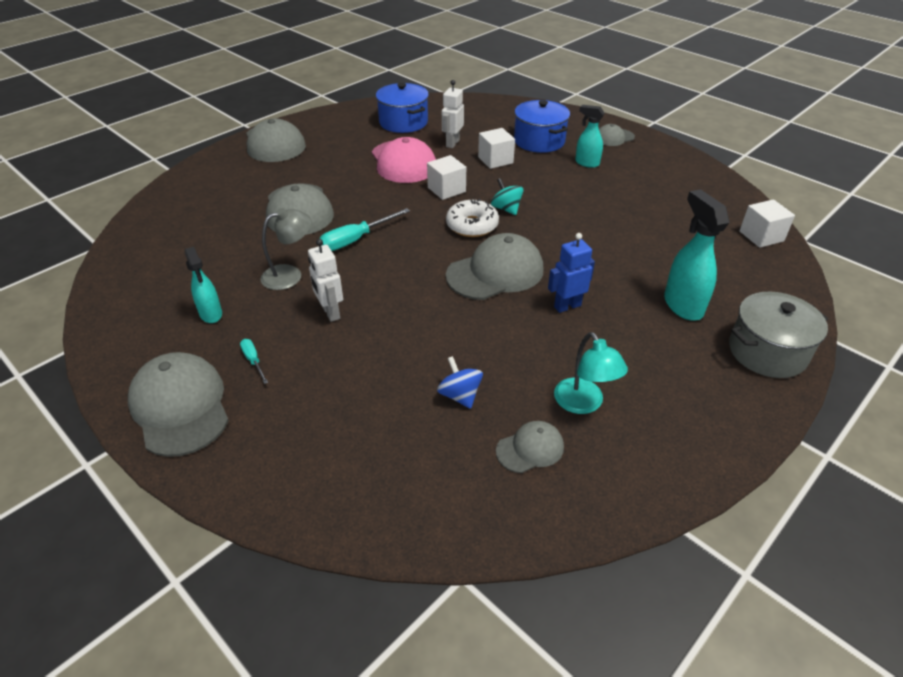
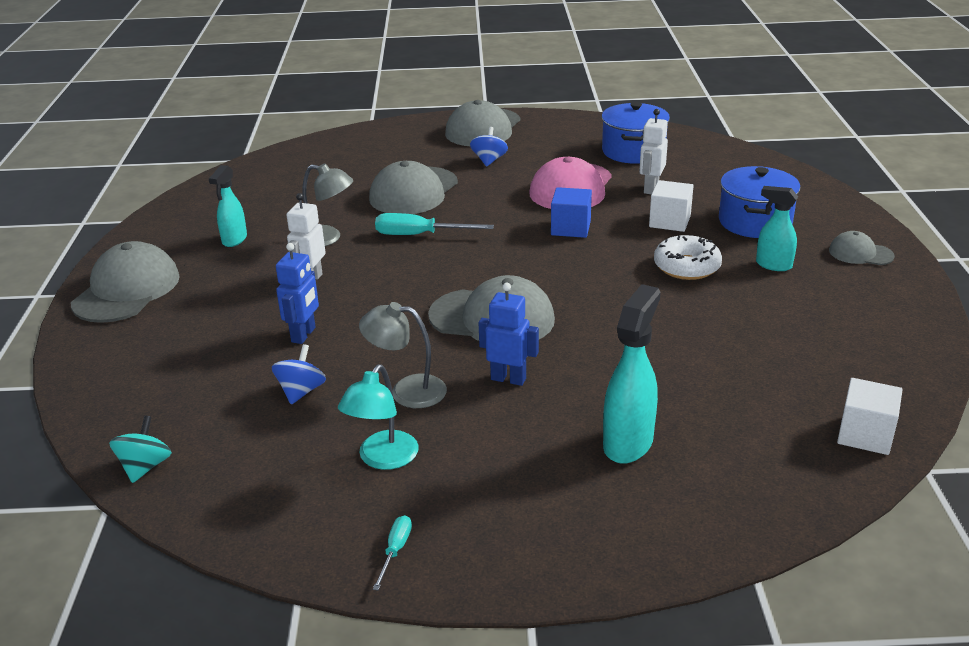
camera: 45 degrees right, 10 degrees down
turquoise screwdriver [240,339,268,384] -> turquoise screwdriver moved to [373,515,412,591]
white cube [427,155,466,200] -> blue cube [551,187,592,238]
white robot [442,80,464,148] -> white robot turned 45 degrees counterclockwise [639,109,668,194]
white donut [446,199,499,237] -> white donut moved to [654,235,722,280]
turquoise spinning top [491,178,524,215] -> turquoise spinning top moved to [109,416,172,483]
grey cap [496,421,564,473] -> none
turquoise spray bottle [575,105,605,168] -> turquoise spray bottle turned 45 degrees counterclockwise [756,186,798,271]
grey pot [729,292,828,378] -> none
none -> blue robot [276,243,319,344]
none -> grey lamp [359,302,447,408]
none -> blue spinning top [470,127,508,167]

